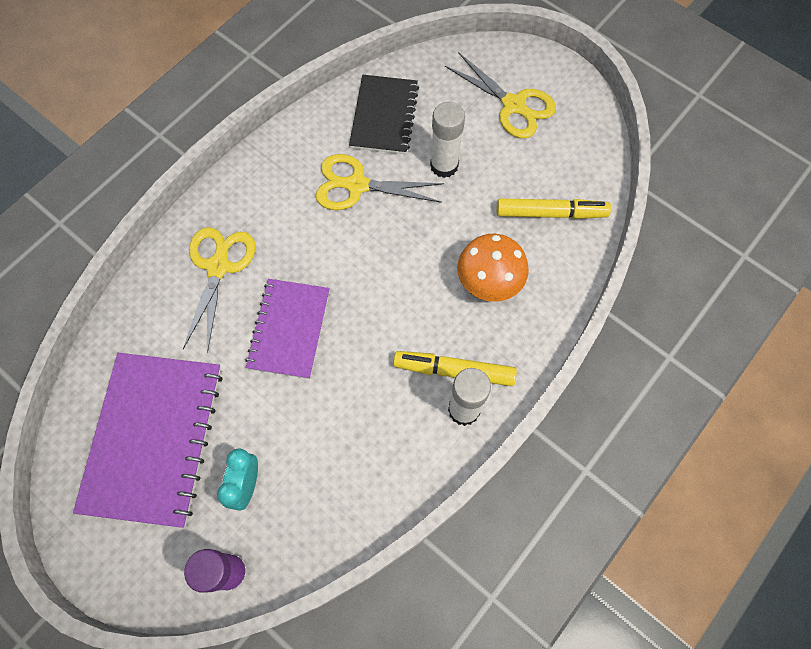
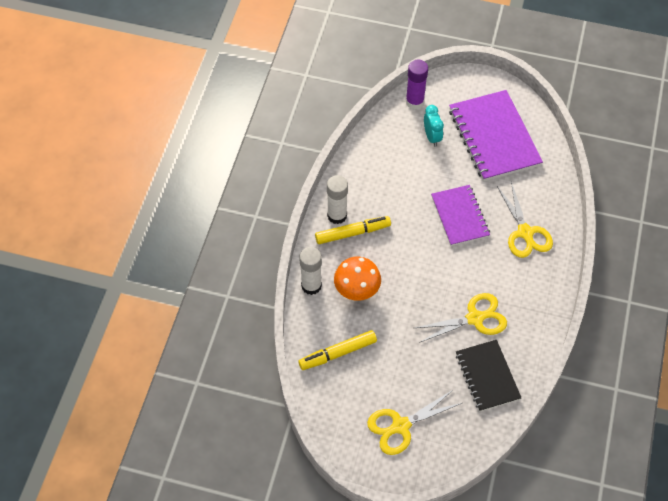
camera: 155 degrees right, 10 degrees down
white glue stick [430,101,465,178] -> white glue stick moved to [299,247,322,295]
yellow scissors [445,52,556,138] -> yellow scissors turned 45 degrees counterclockwise [367,390,462,455]

